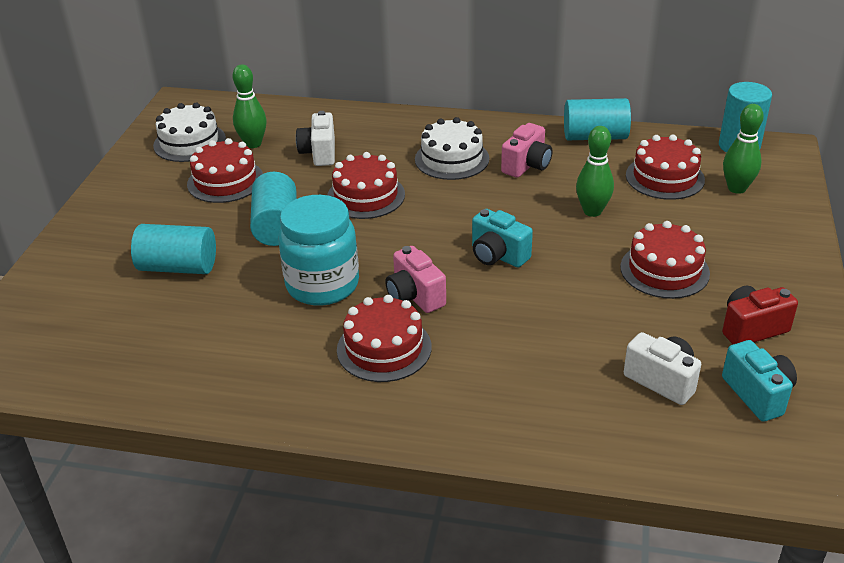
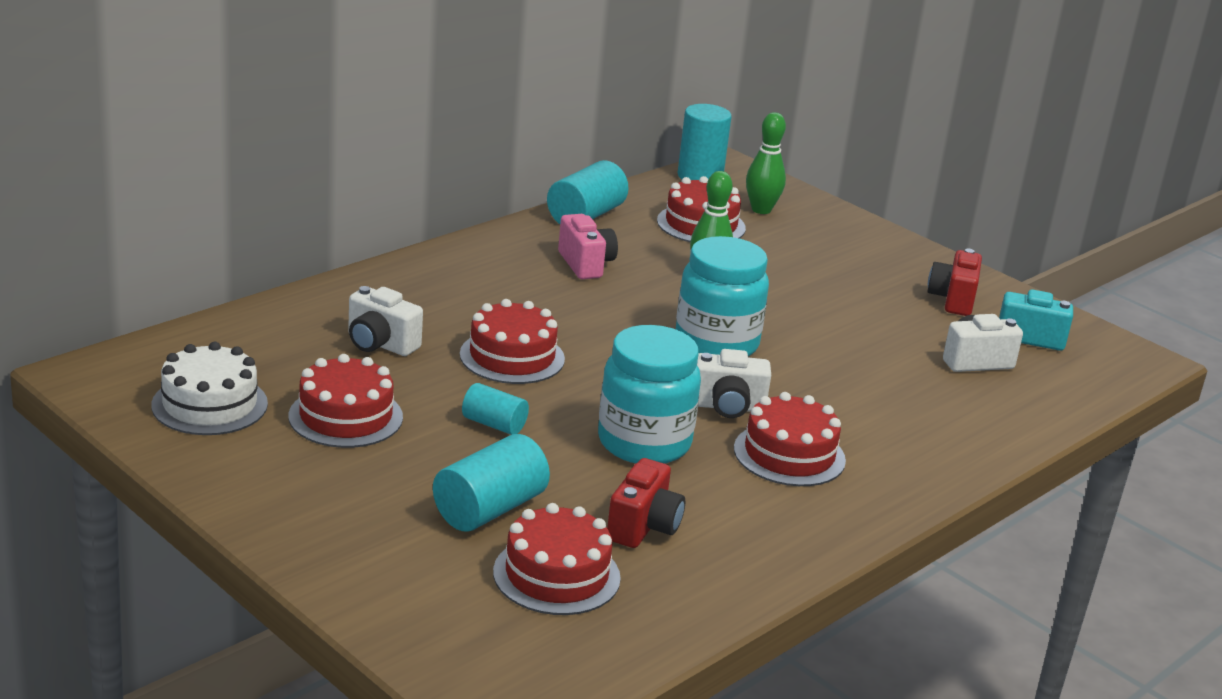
camera: 60 degrees left, 10 degrees down
green bowling pin [233,64,267,148] -> none
turquoise cylinder [250,172,297,246] -> turquoise cylinder [462,383,529,435], size x0.61
pink camera [385,246,446,313] -> white camera [697,349,771,418]
white cake [415,117,489,180] -> none
turquoise camera [472,209,533,267] -> turquoise jar [676,236,769,356]
red cake [620,221,710,299] -> red cake moved to [493,503,621,615]
none -> red camera [607,458,685,548]

